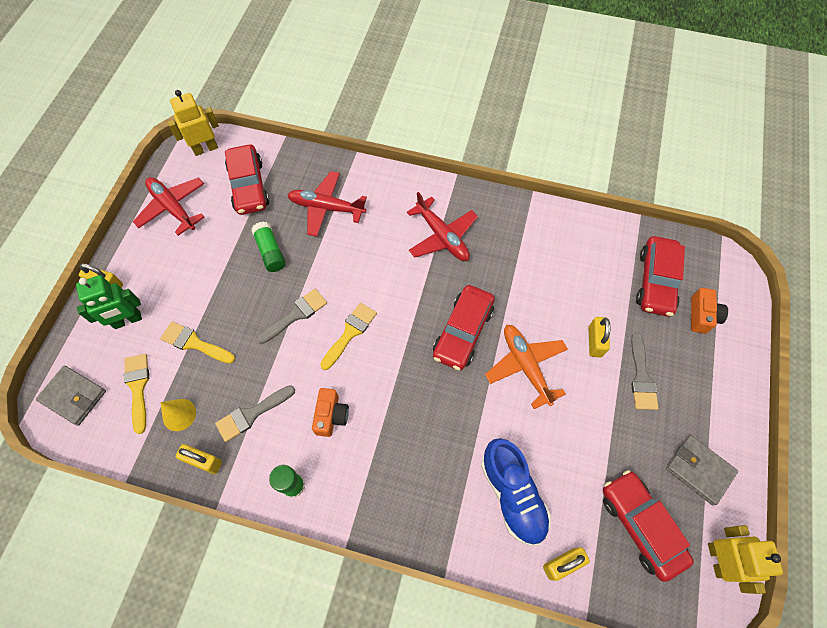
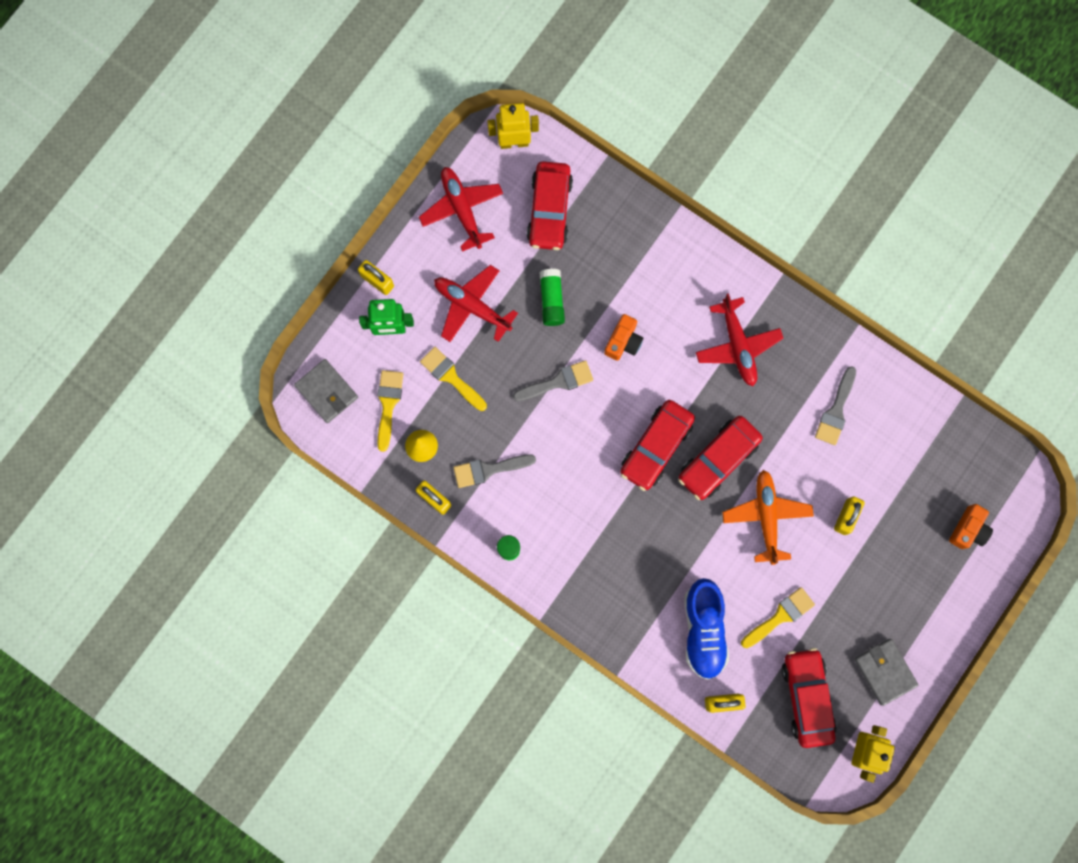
camera: 20 degrees right, 15 degrees up
red plane [287,171,367,237] -> red plane moved to [434,265,518,342]
orange camera [312,388,349,437] -> orange camera moved to [604,314,644,361]
yellow brush [320,302,377,370] -> yellow brush moved to [741,587,815,648]
grey brush [631,332,658,410] -> grey brush moved to [815,366,856,445]
red car [636,236,685,317] -> red car moved to [620,400,695,491]

